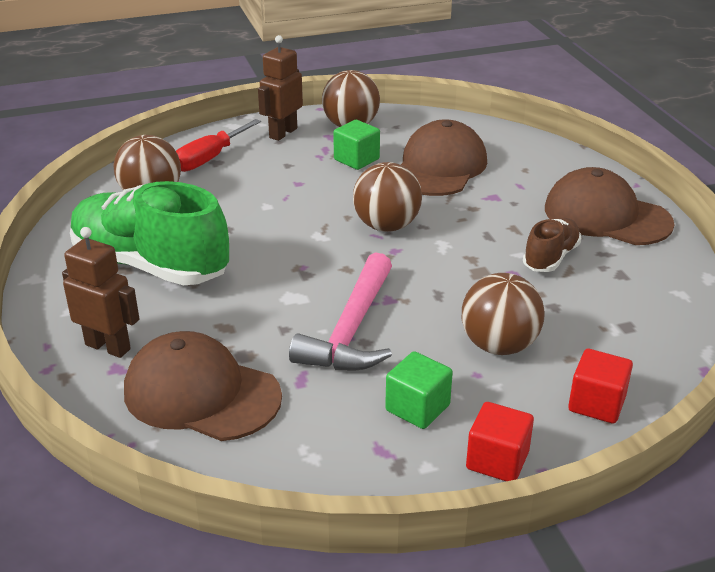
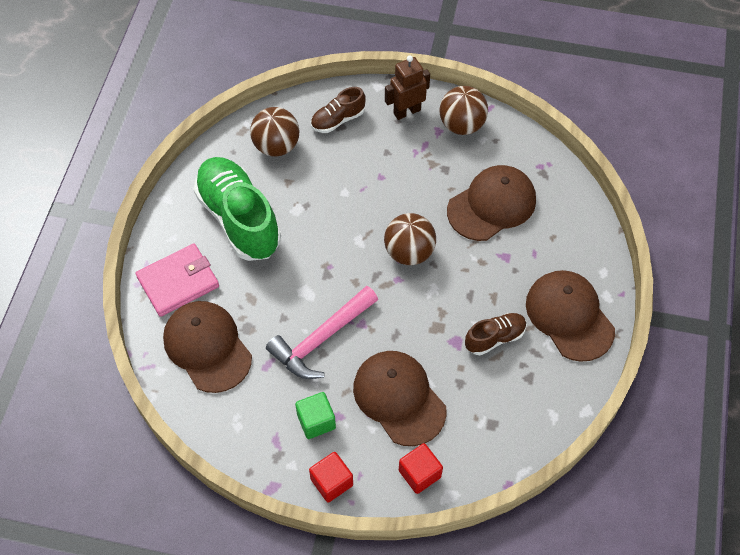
camera: 30 degrees right, 25 degrees up
brown robot [62,227,140,358] -> pink wallet [136,243,219,317]
red screwdriver [176,119,261,172] -> brown shoe [311,87,366,133]
green cube [333,120,380,170] -> none
brown ball [462,273,545,355] -> brown cap [353,351,447,446]

